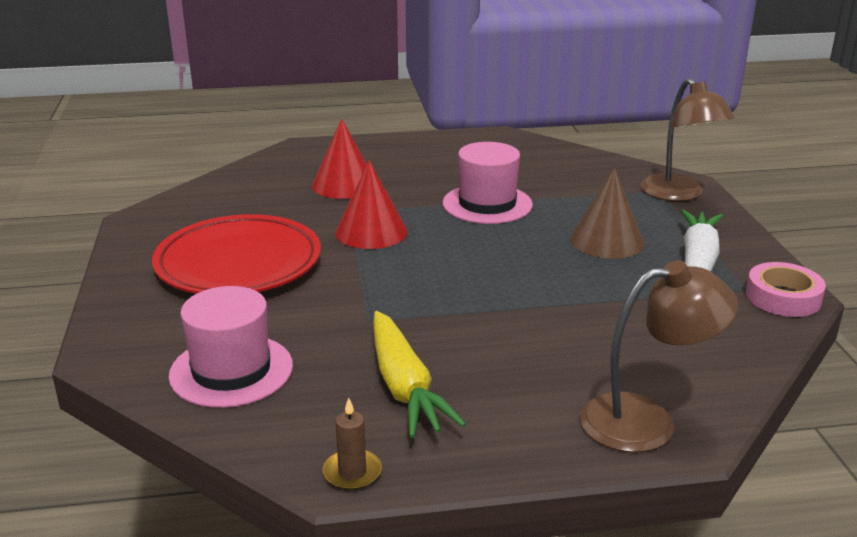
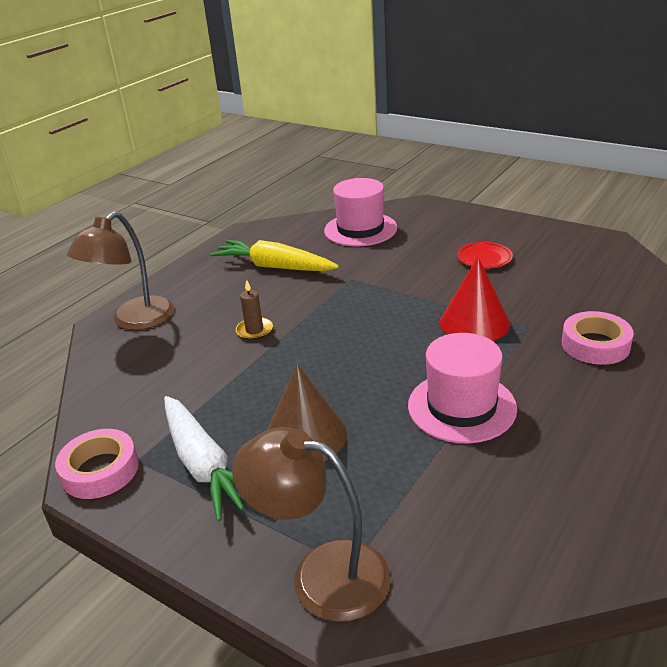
camera: 135 degrees right, 5 degrees up
red plate [152,214,321,294] -> red plate [457,242,513,269], size x0.42
red cone [312,118,367,199] -> pink tape [562,311,634,365]
brown candle [323,398,382,490] -> brown candle moved to [236,280,273,340]

